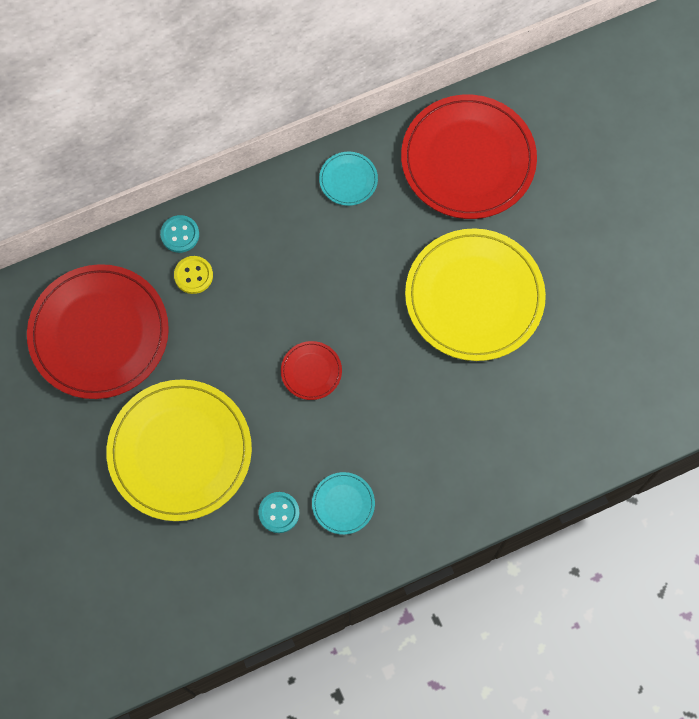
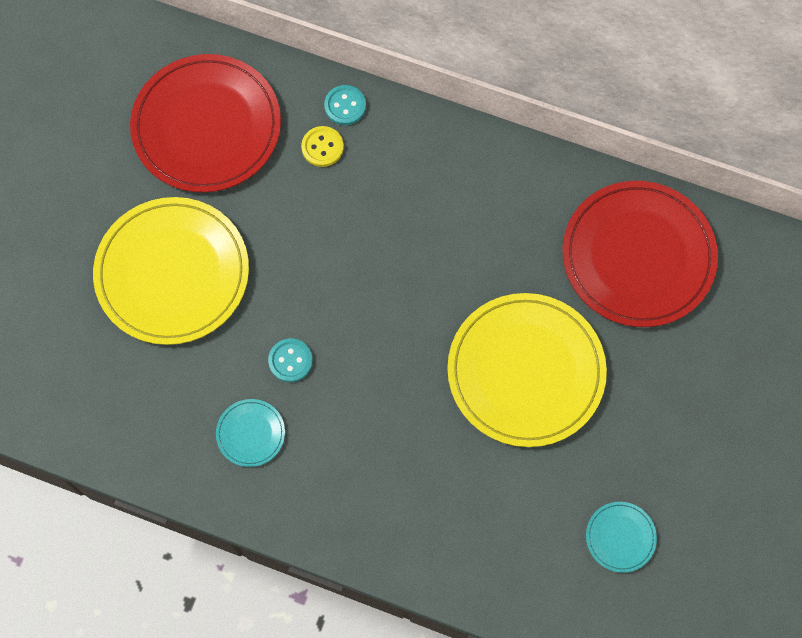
camera: 45 degrees right, 0 degrees up
turquoise button [258,492,300,533] -> turquoise button moved to [268,338,313,382]
red plate [281,341,342,400] -> none
turquoise plate [319,152,378,206] -> turquoise plate moved to [586,502,657,573]

